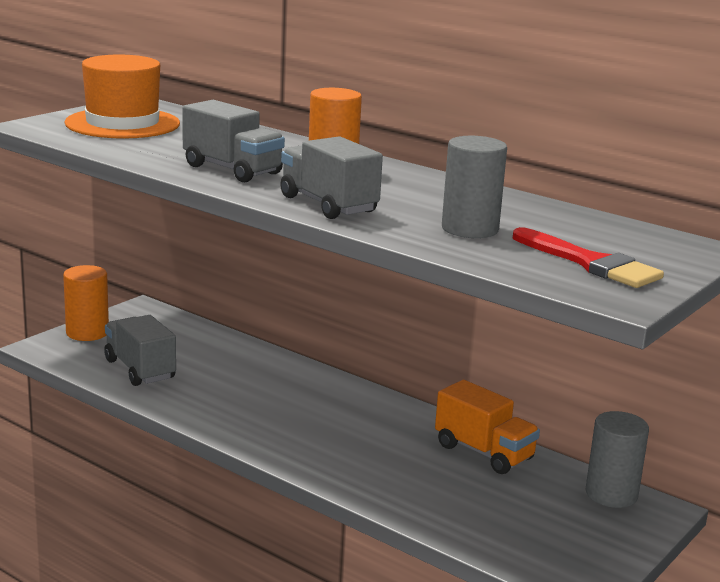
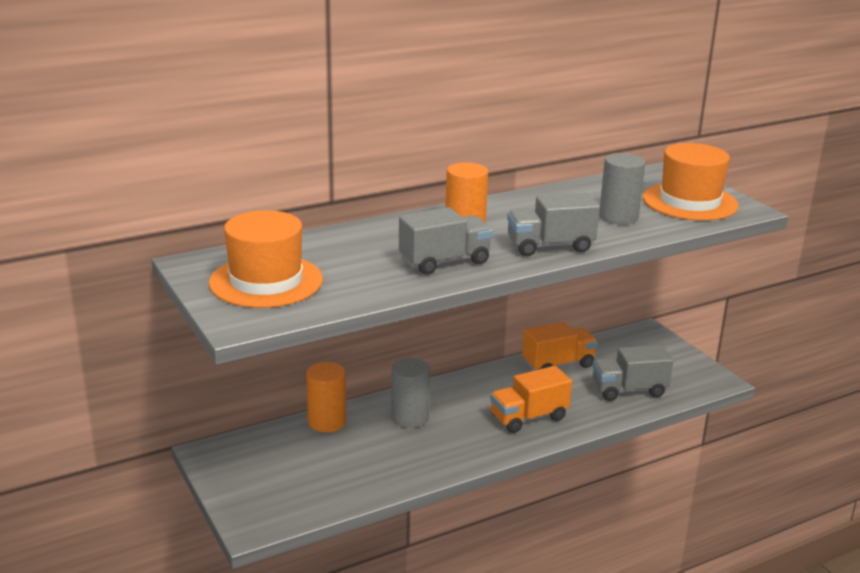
camera: 65 degrees left, 5 degrees up
orange cylinder [63,265,109,341] -> orange cylinder moved to [306,362,346,432]
grey truck [104,315,176,386] -> grey truck moved to [593,345,673,401]
red brush [513,227,664,288] -> orange hat [643,143,739,221]
grey cylinder [586,411,649,508] -> grey cylinder moved to [391,358,430,428]
none -> orange truck [490,366,572,433]

